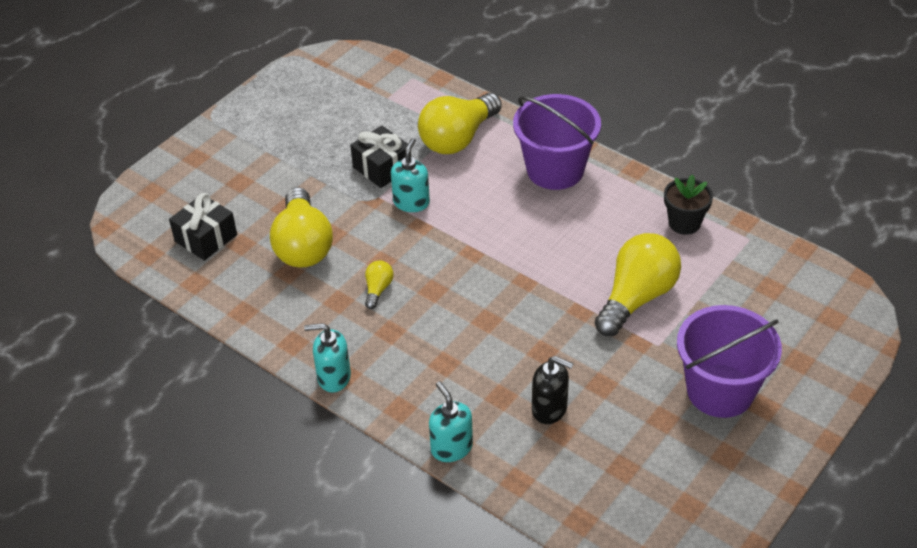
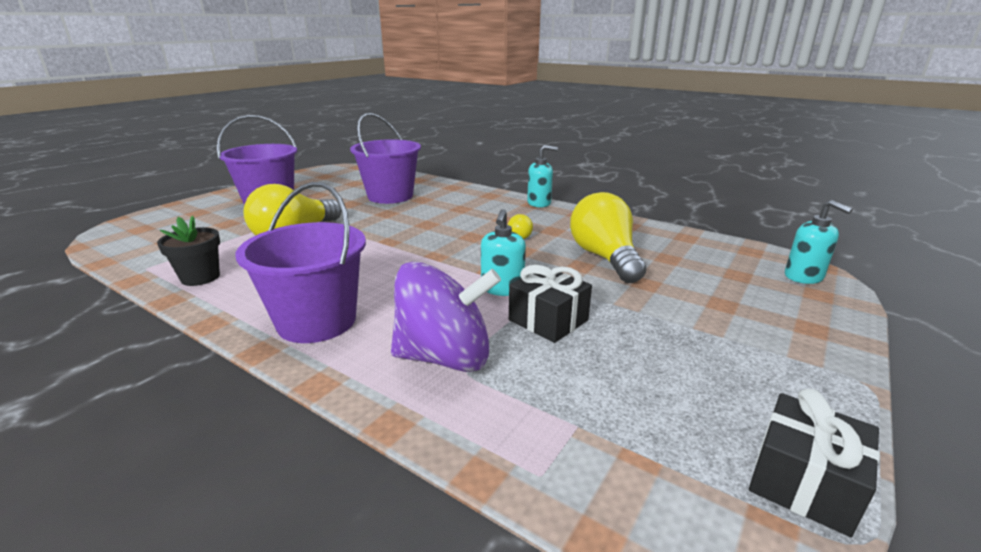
camera: 175 degrees right, 20 degrees down
black gift [169,193,237,261] -> black gift moved to [749,389,880,537]
yellow light bulb [418,93,502,154] -> purple spinning top [391,262,501,372]
turquoise soap dispenser [429,381,473,462] -> turquoise soap dispenser moved to [785,200,853,284]
black soap dispenser [532,356,574,424] -> purple bucket [350,113,421,204]

